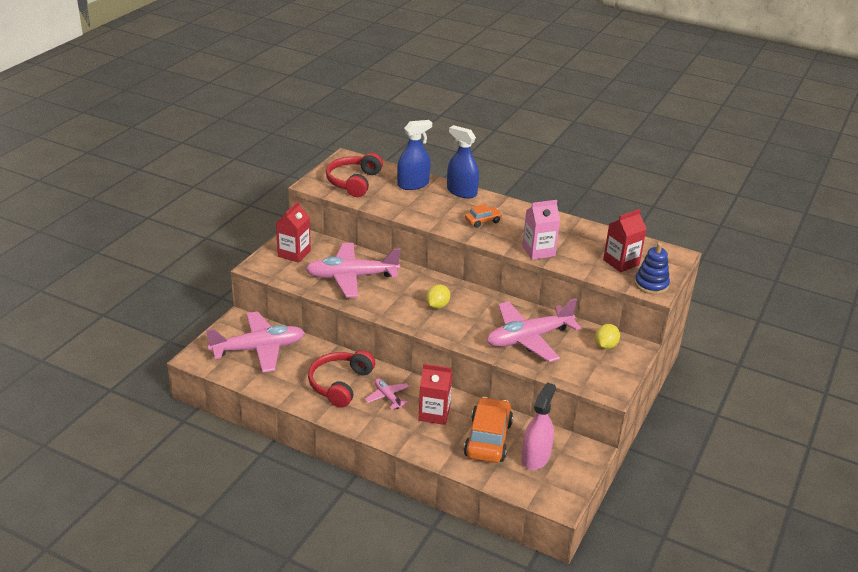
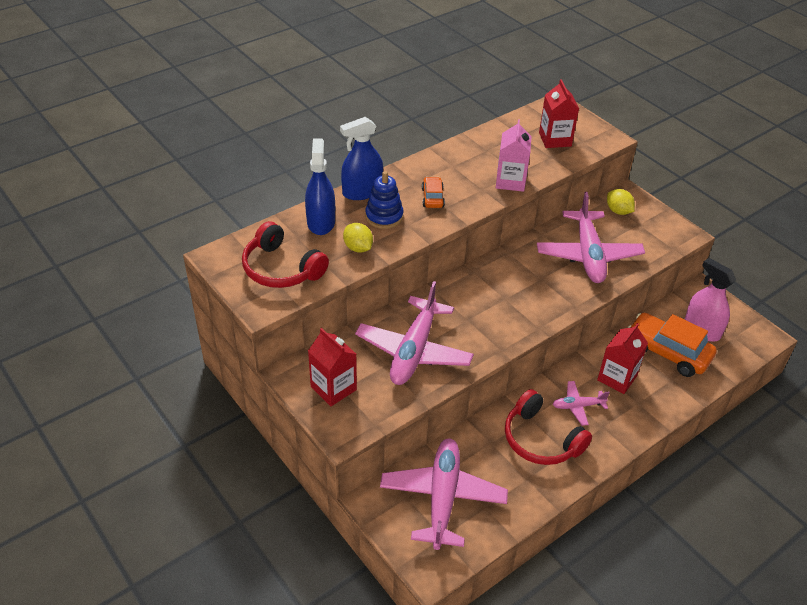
camera: 65 degrees left, 10 degrees up
yellow lemon [426,284,450,309] -> yellow lemon moved to [343,223,373,253]
blue stacking toy [635,243,670,294] -> blue stacking toy moved to [365,171,404,229]

